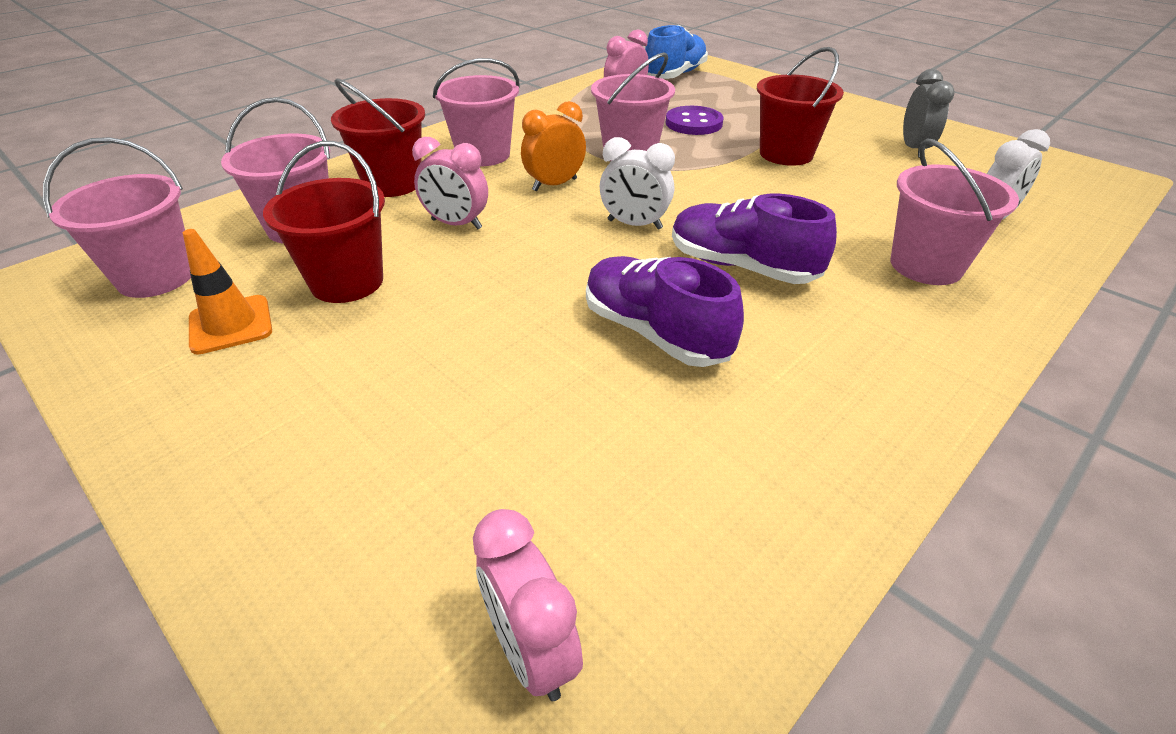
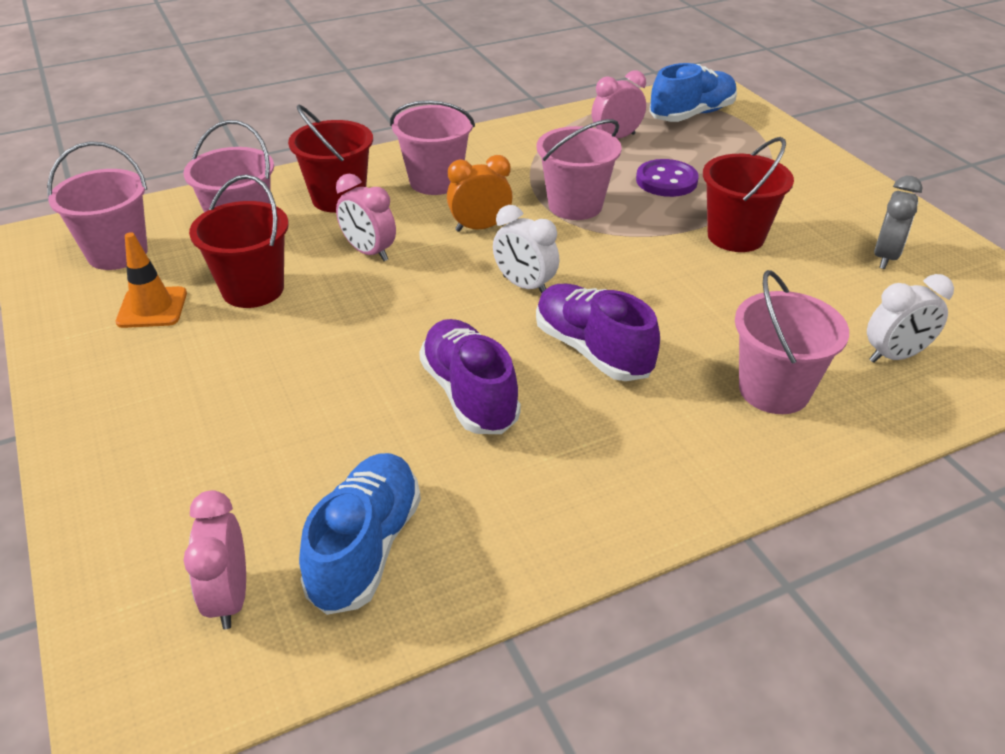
camera: 20 degrees right, 0 degrees up
none -> blue shoe [299,453,421,615]

